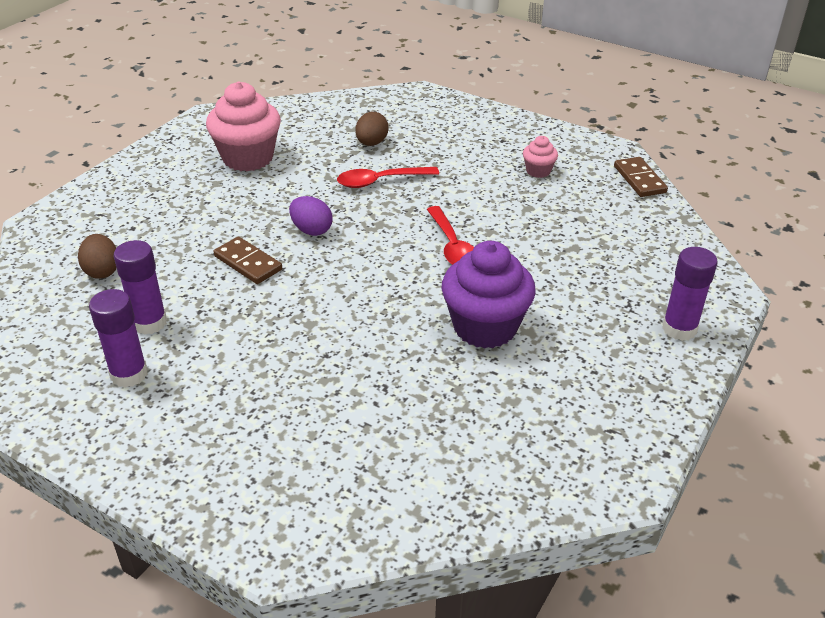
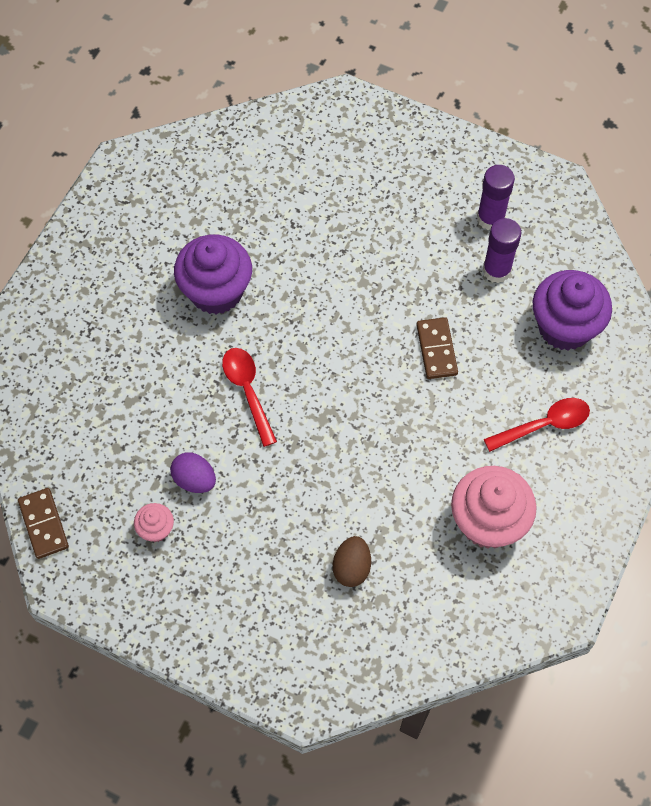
camera: 175 degrees right, 25 degrees up
brown egg [78,234,117,279] -> purple cupcake [533,270,612,350]
brown domino [213,237,282,284] -> brown domino turned 45 degrees clockwise [417,317,458,379]
purple egg [289,196,332,236] -> purple egg moved to [170,452,216,493]
red spoon [337,167,439,188] -> red spoon moved to [484,398,590,452]
purple glue stick [662,247,718,341] -> none

